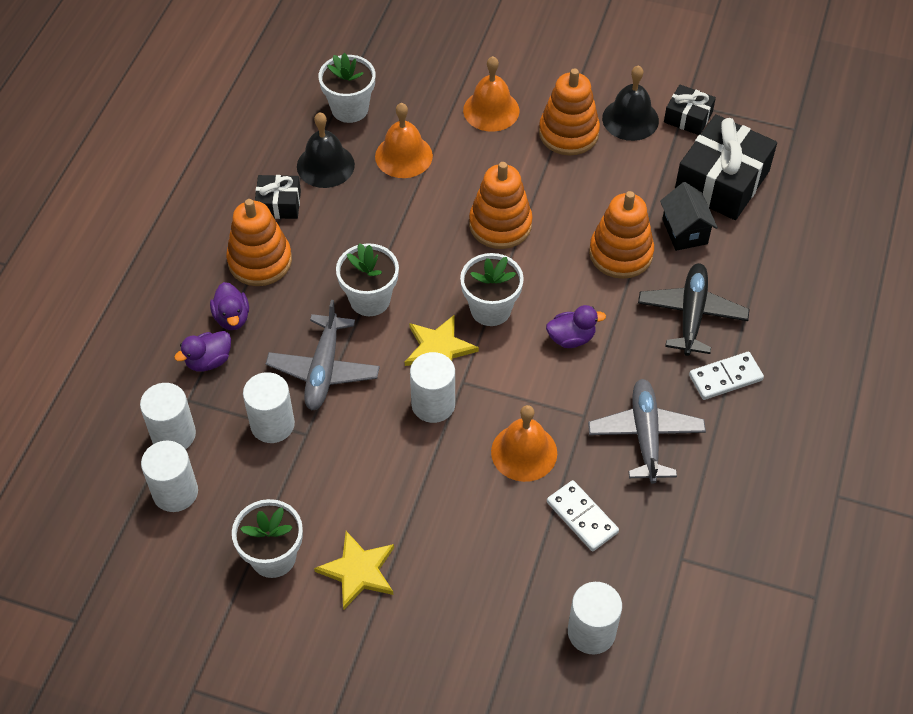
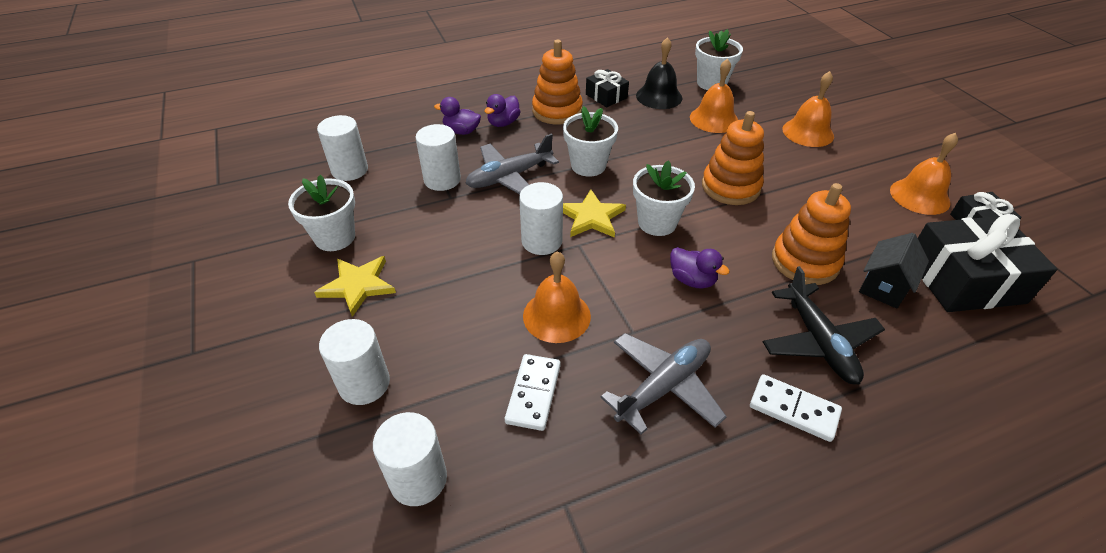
camera: 50 degrees right, 10 degrees down
white cylinder [140,383,196,449] -> white cylinder moved to [319,319,390,405]
orange stacking toy [539,68,600,155] -> none
black bell [602,65,659,141] -> orange bell [890,133,958,215]
black plane [638,263,750,356] -> black plane turned 105 degrees clockwise [763,266,885,384]

